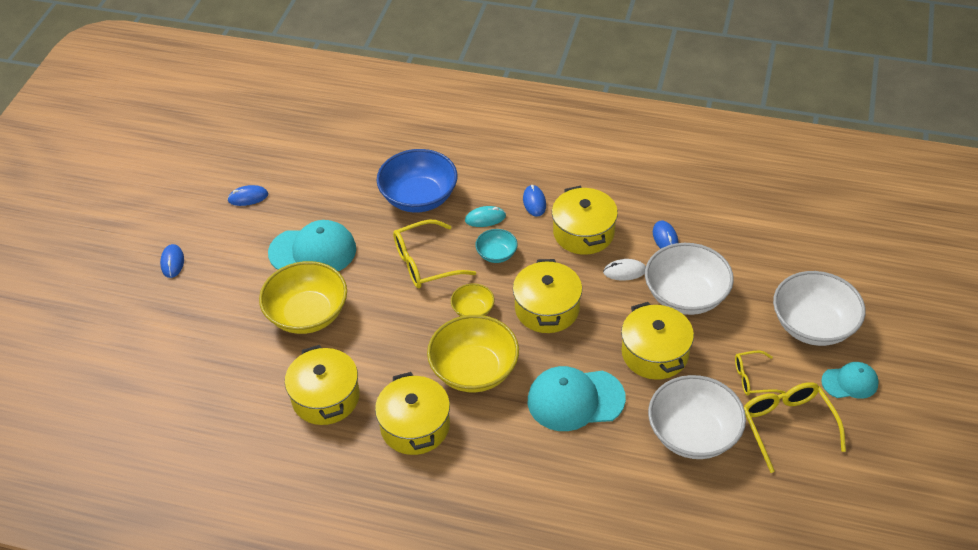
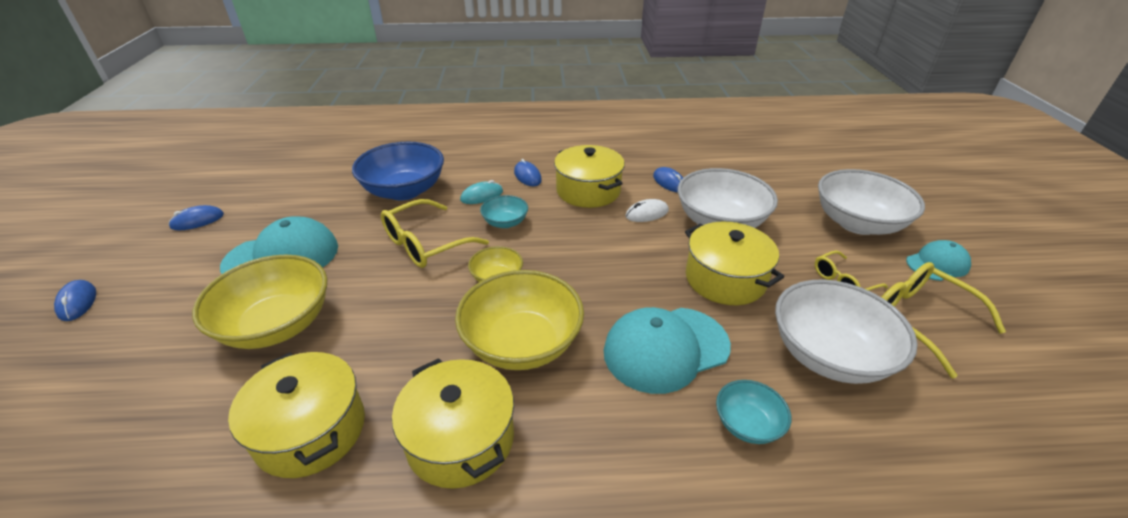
camera: 20 degrees left, 10 degrees down
yellow pot [513,259,582,333] -> none
none -> turquoise bowl [716,380,791,444]

